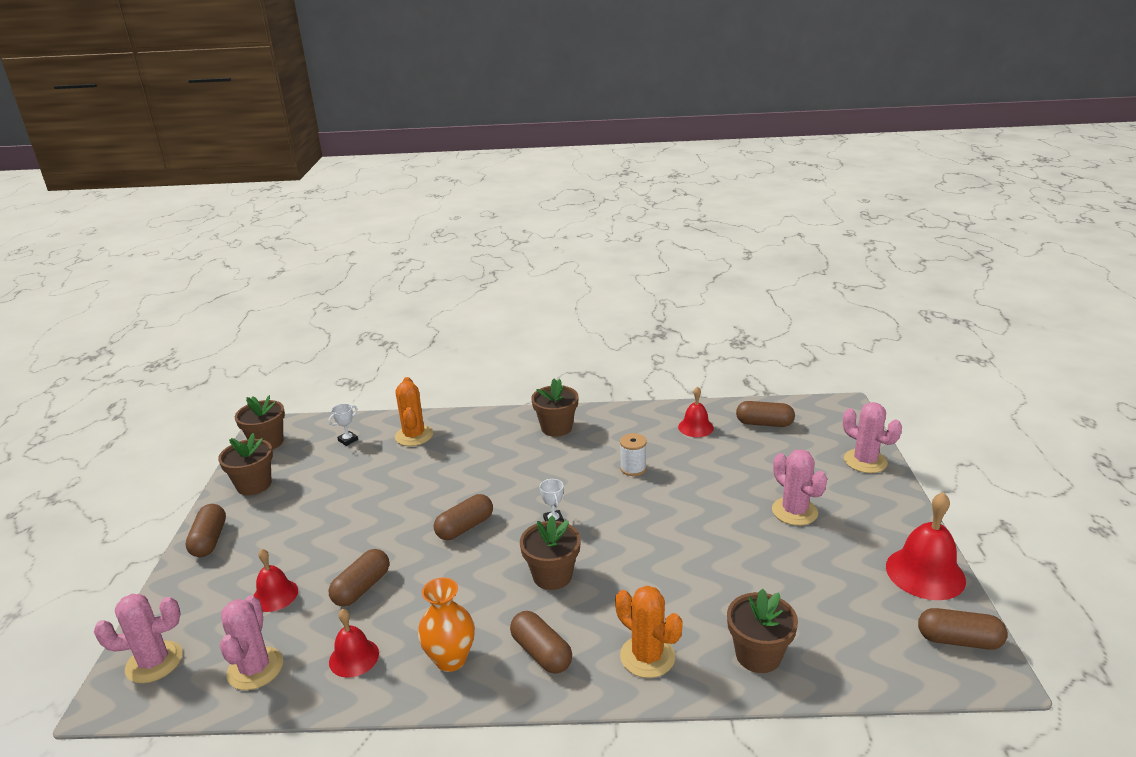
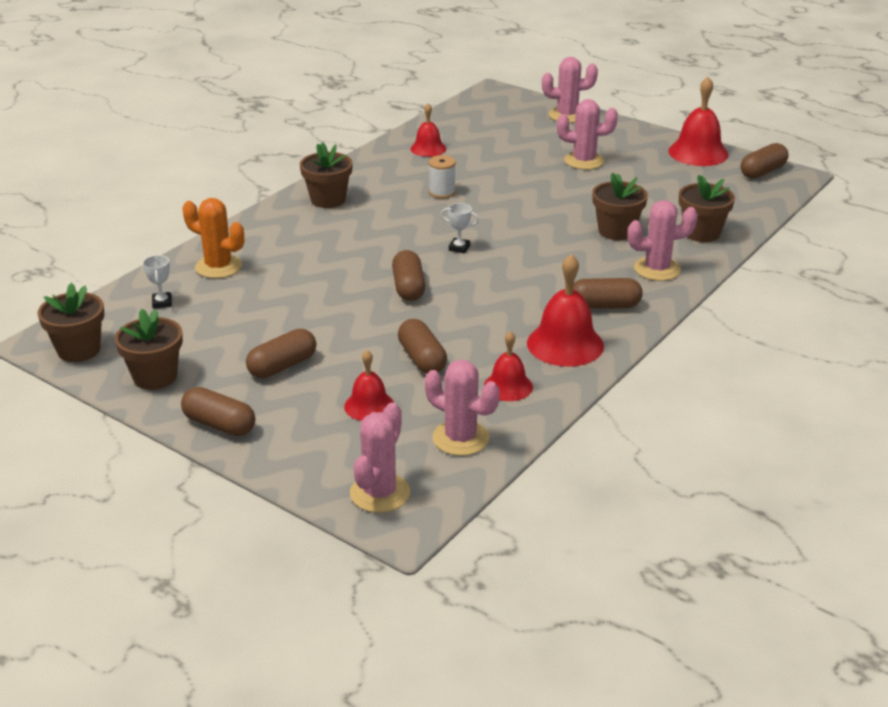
camera: 55 degrees left, 5 degrees up
orange vase [418,578,475,672] -> red bell [527,254,604,367]
brown flower pot [520,515,581,590] -> brown flower pot moved to [592,173,648,240]
orange cactus [615,586,683,678] -> pink cactus [627,200,698,281]
brown capsule [736,401,795,427] -> brown capsule moved to [246,329,316,378]

